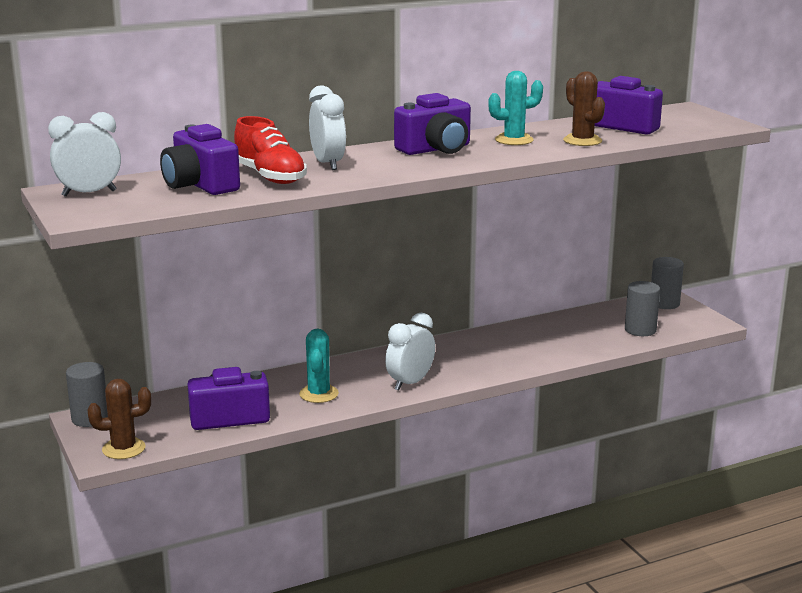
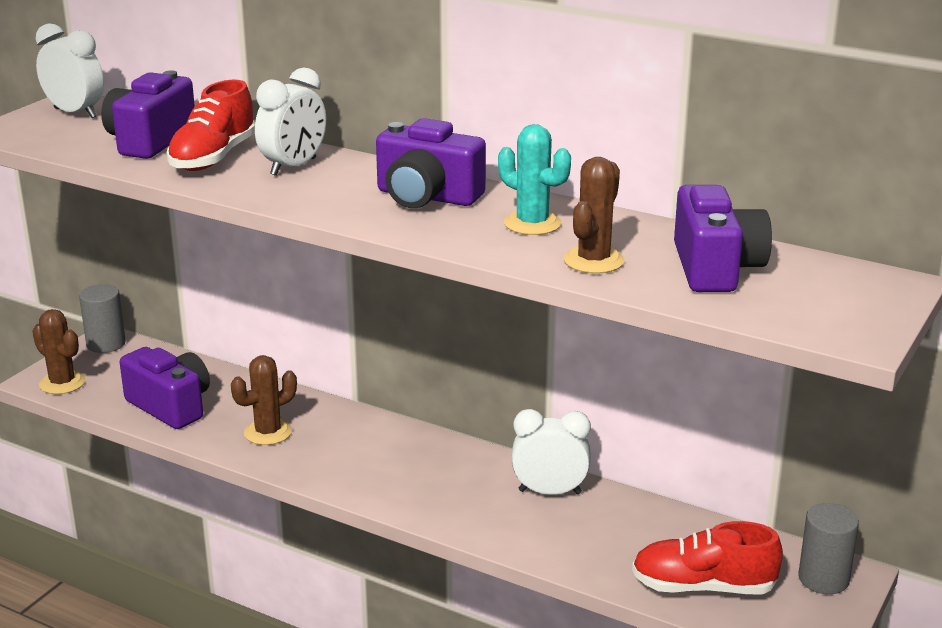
camera: 55 degrees right, 5 degrees up
turquoise cactus [299,329,339,403] -> brown cactus [231,355,297,445]
white clock [385,313,435,391] -> white clock moved to [511,409,591,495]
grey cylinder [625,281,660,336] -> red shoe [632,521,783,594]

